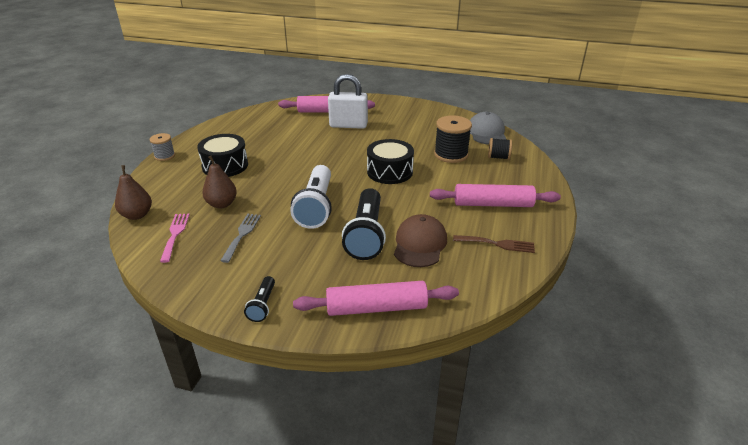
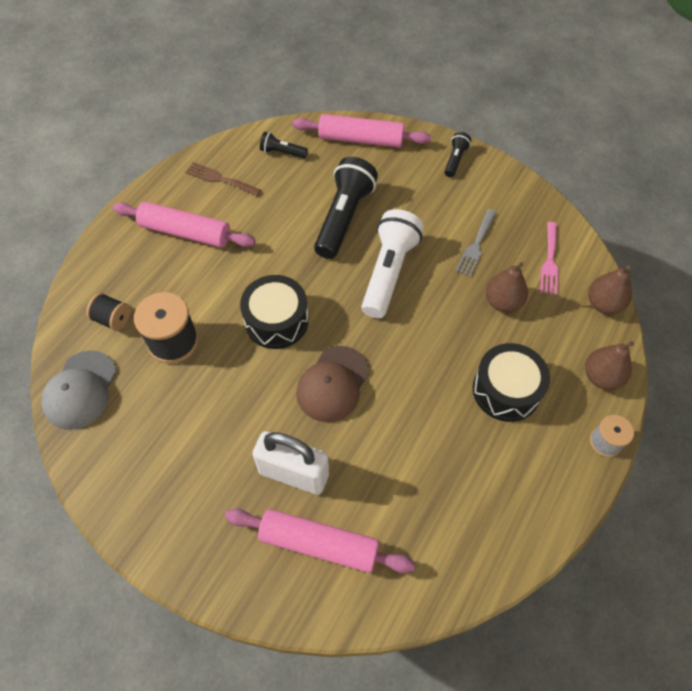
camera: 165 degrees left, 25 degrees up
brown cap [394,214,447,267] -> brown cap moved to [296,346,370,422]
none -> black flashlight [260,132,308,158]
none -> brown pear [585,341,634,390]

